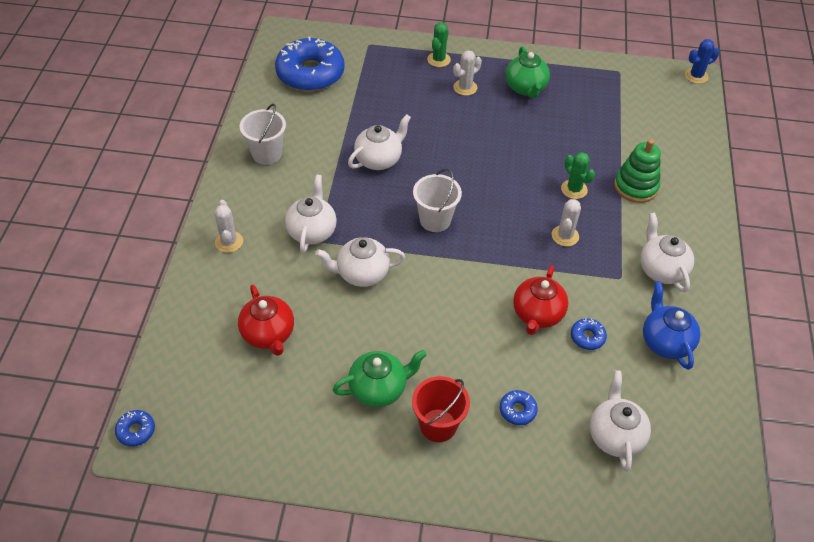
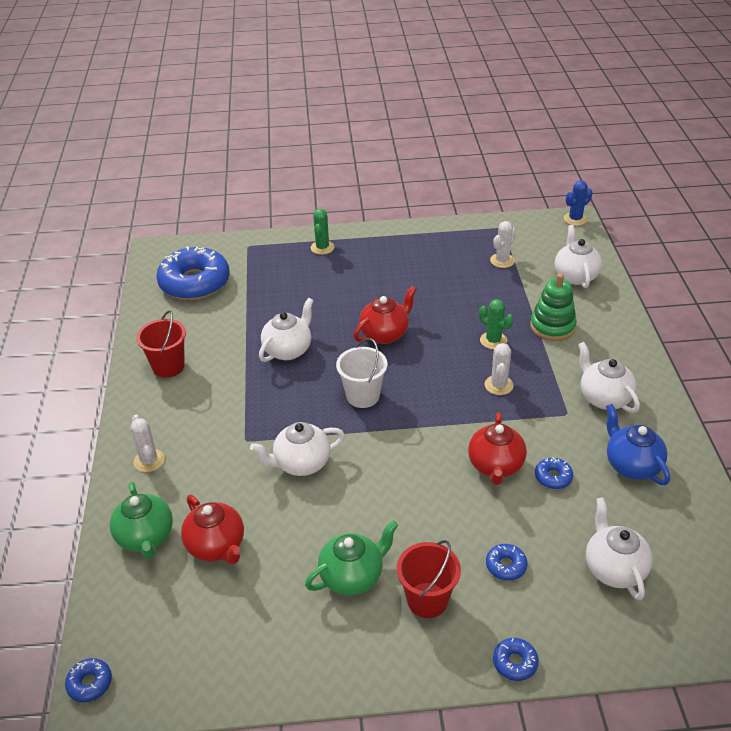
camera: 10 degrees left, 10 degrees down
white bucket [240,103,286,165] -> red bucket [136,310,186,378]
white teapot [285,175,337,253] -> white teapot moved to [555,225,602,288]
white cactus [453,50,482,96] -> white cactus moved to [490,221,516,268]
green teapot [505,46,550,98] -> green teapot moved to [110,482,173,559]
none -> red teapot [354,286,417,344]
none -> blue donut [493,638,539,681]

